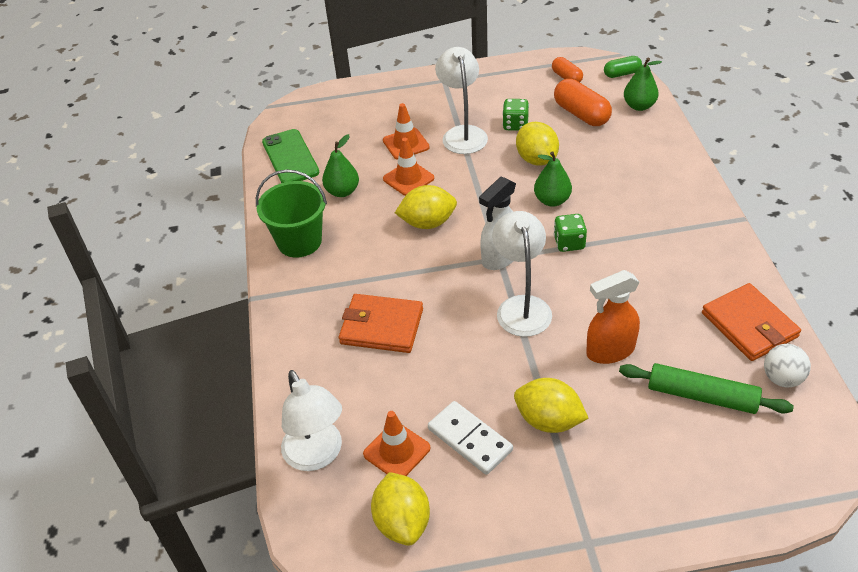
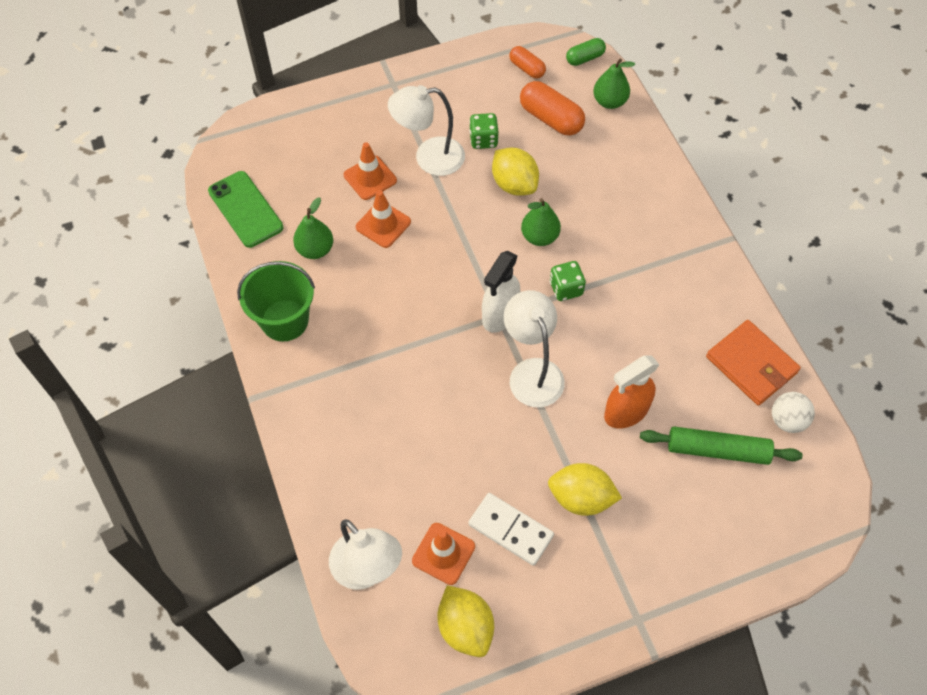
camera: 15 degrees left, 15 degrees up
orange wallet [339,294,423,353] -> none
yellow lemon [395,185,457,229] -> none
white lamp [435,47,488,154] -> white lamp turned 75 degrees counterclockwise [388,85,465,176]

